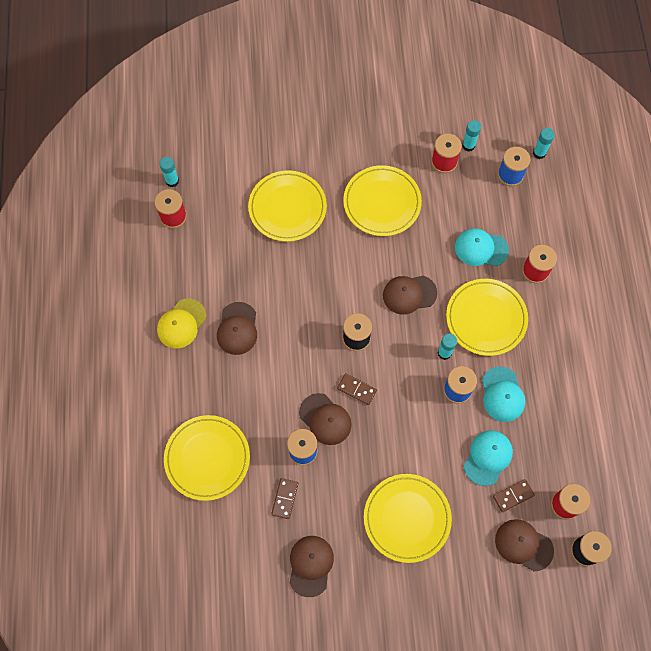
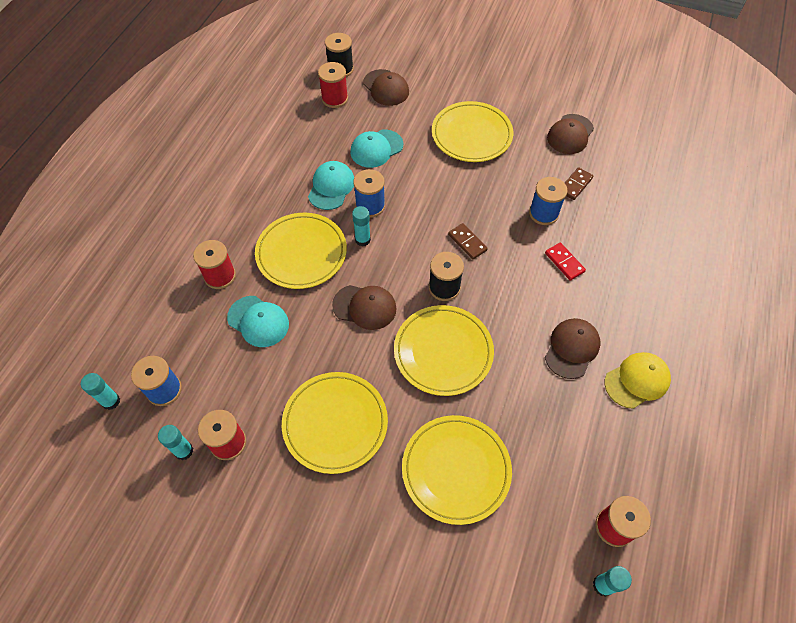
camera: 155 degrees left, 10 degrees down
yellow plate [164,415,250,501] -> yellow plate moved to [394,305,494,396]
brown cap [299,393,352,445] -> none
brown domino [493,479,535,512] -> none
none -> red domino [545,243,586,281]

